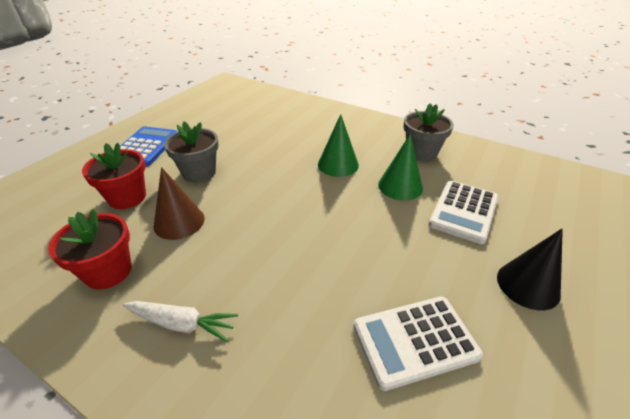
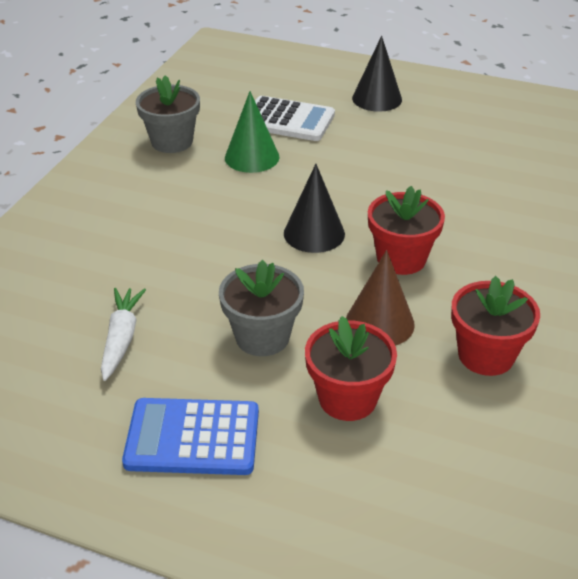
camera: 100 degrees left, 0 degrees up
white carrot [123,301,238,342] -> white carrot moved to [101,288,146,381]
green cone [318,114,359,177] -> none
white calculator [354,296,483,391] -> none
none -> black cone [284,164,345,253]
none -> red flower pot [368,186,445,275]

